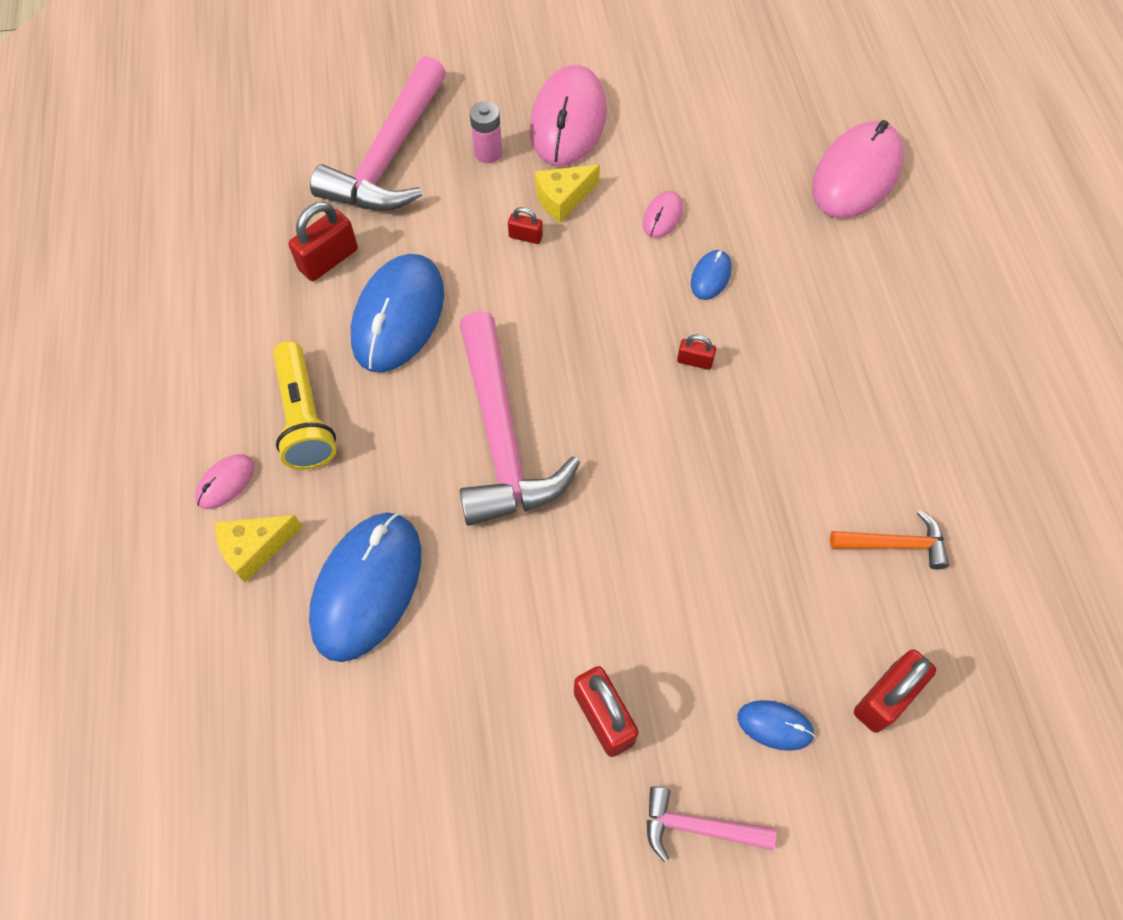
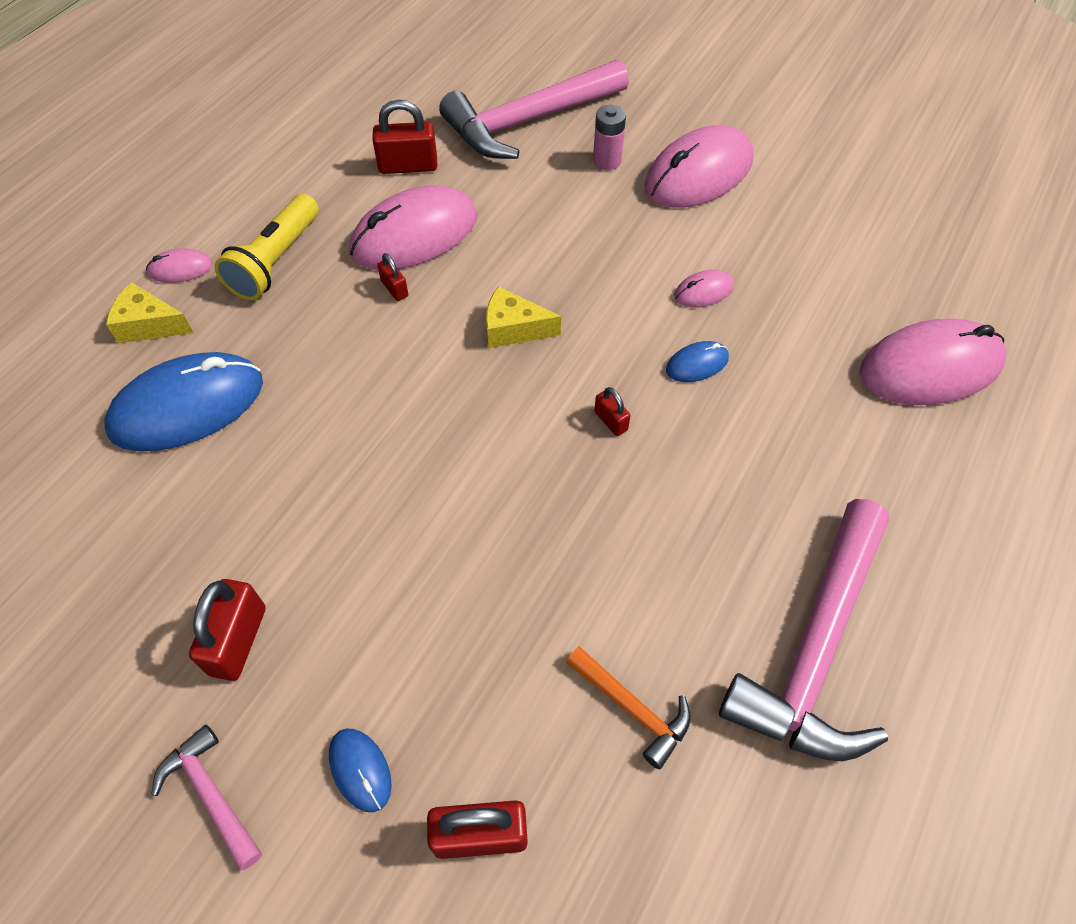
camera: 40 degrees right, 5 degrees down
blue mouse [351,254,444,373] -> pink mouse [349,185,477,270]
pink hammer [459,311,580,526] -> pink hammer moved to [719,499,889,761]
red padlock [508,207,543,244] -> red padlock moved to [377,253,408,301]
yellow cheese [535,164,600,222] -> yellow cheese moved to [486,286,561,348]

